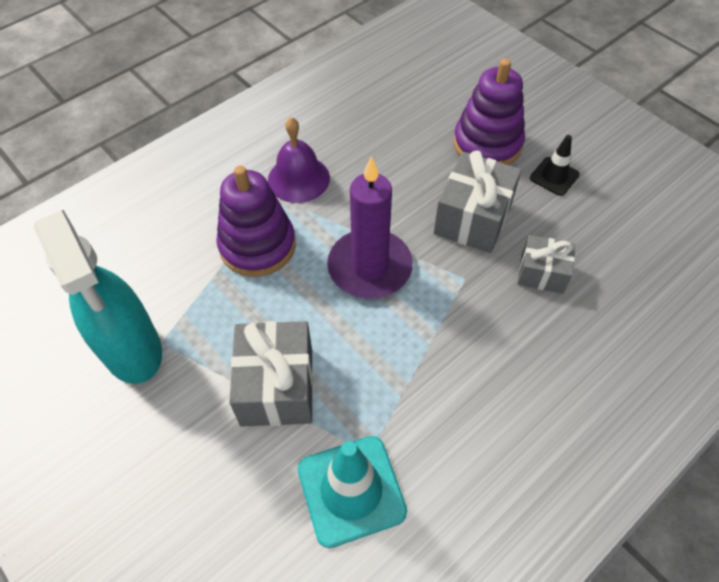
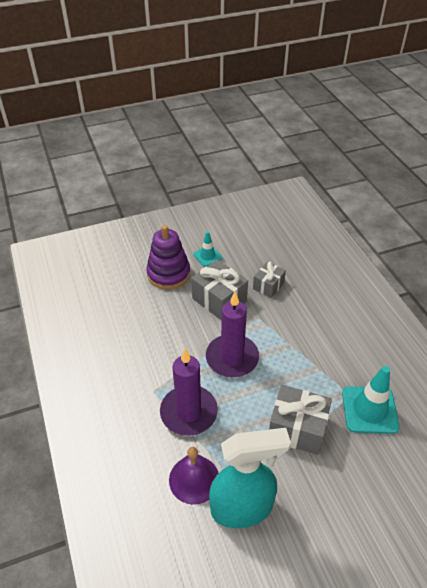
camera: 70 degrees left, 10 degrees down
purple stacking toy [216,166,296,277] -> purple candle [160,349,218,436]
purple bell [268,117,330,203] -> purple bell moved to [169,447,218,505]
black traffic cone [530,135,580,196] -> turquoise traffic cone [194,231,222,267]

